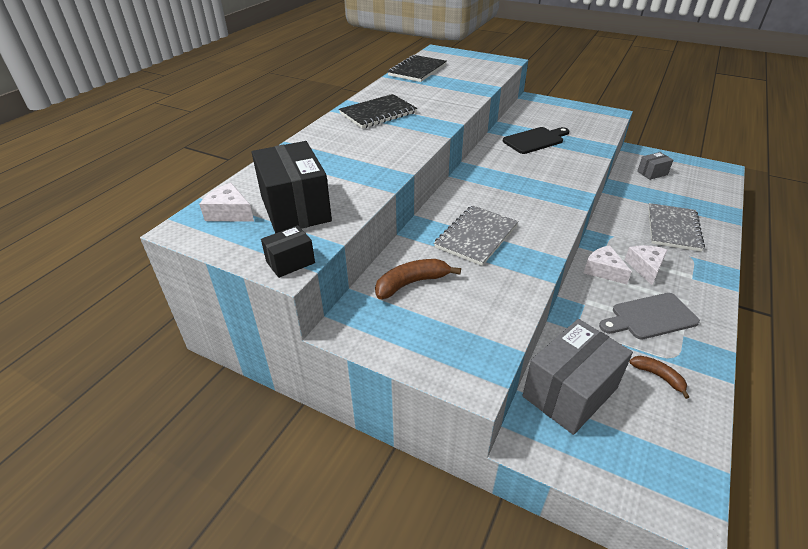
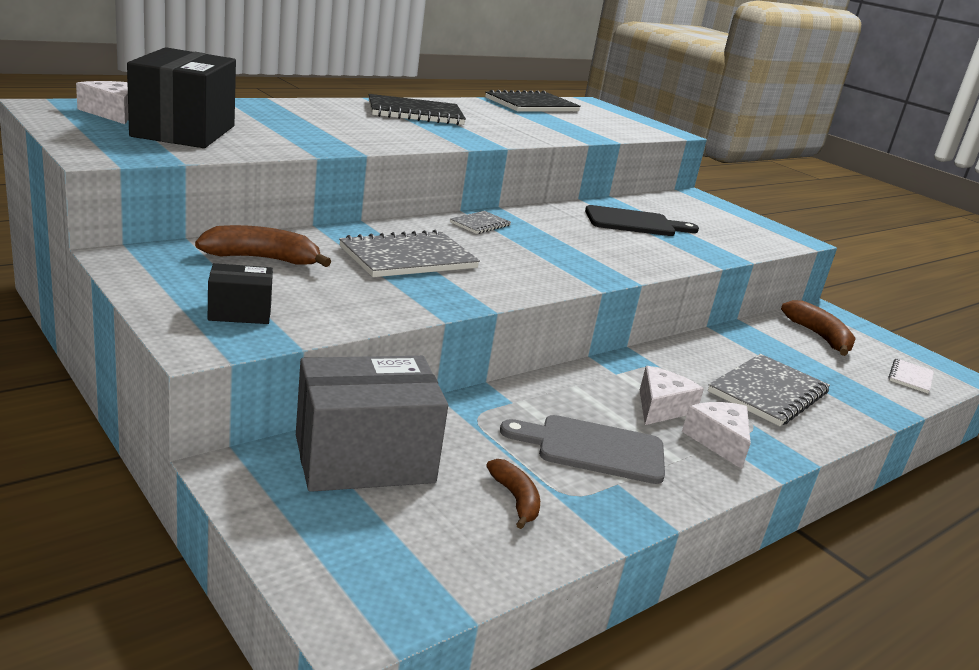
camera: 20 degrees right, 15 degrees down
black box [261,225,315,278] -> black box moved to [208,263,273,324]
white cheese [584,245,632,285] -> white cheese moved to [682,402,751,469]
grey box [637,152,673,180] -> brown banana [781,300,856,356]
none -> grey notebook [450,211,511,234]
none -> white notebook [889,358,934,394]

